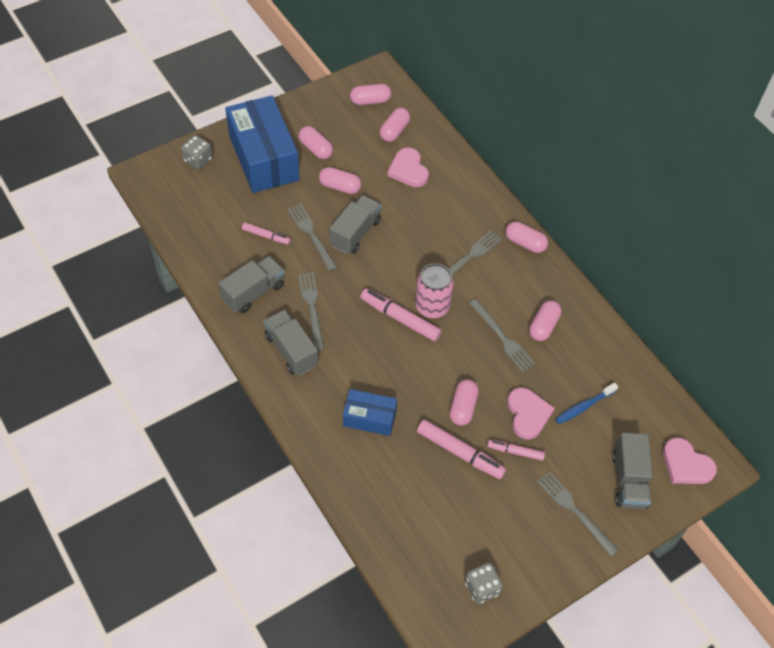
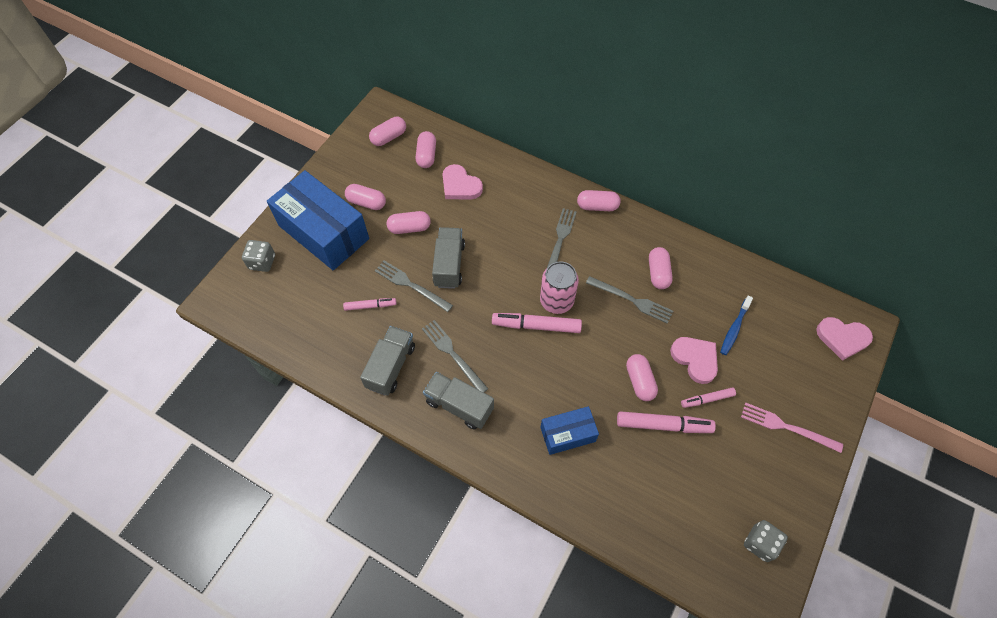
camera: 25 degrees left, 5 degrees up
grey fork [537,471,618,556] -> pink fork [741,402,843,453]
grey truck [612,433,653,509] -> none

